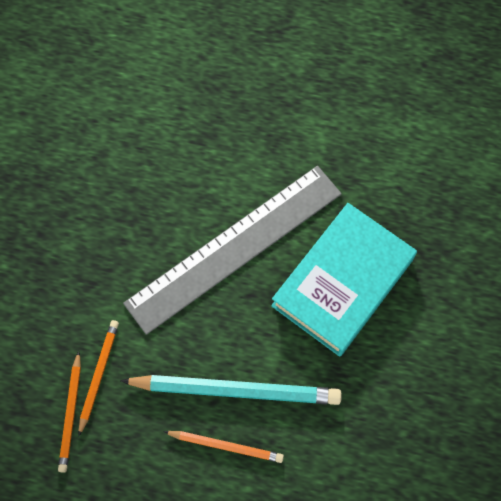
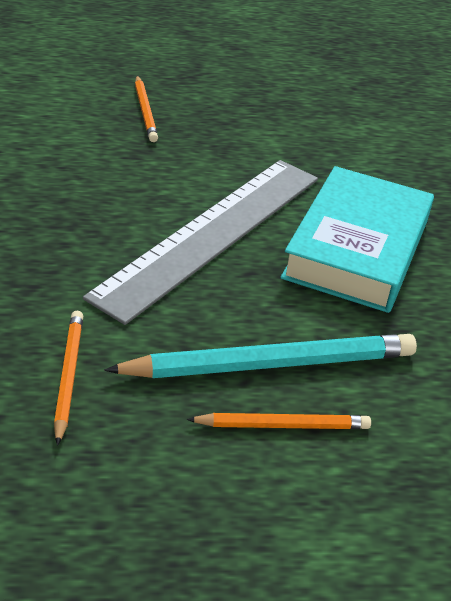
camera: 20 degrees left, 30 degrees down
orange pencil [58,351,81,473] -> orange pencil moved to [135,76,158,142]

